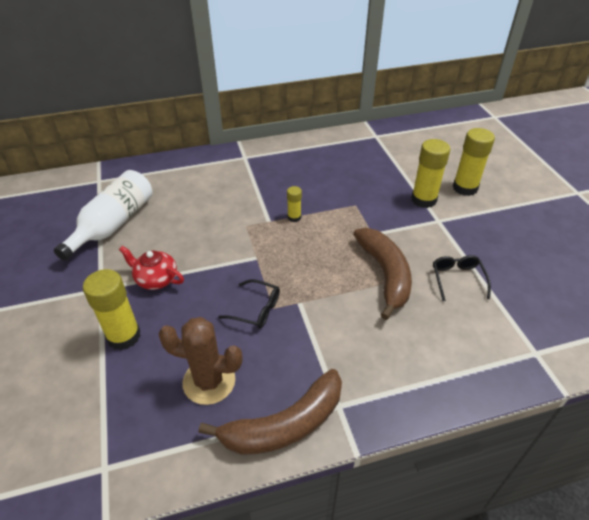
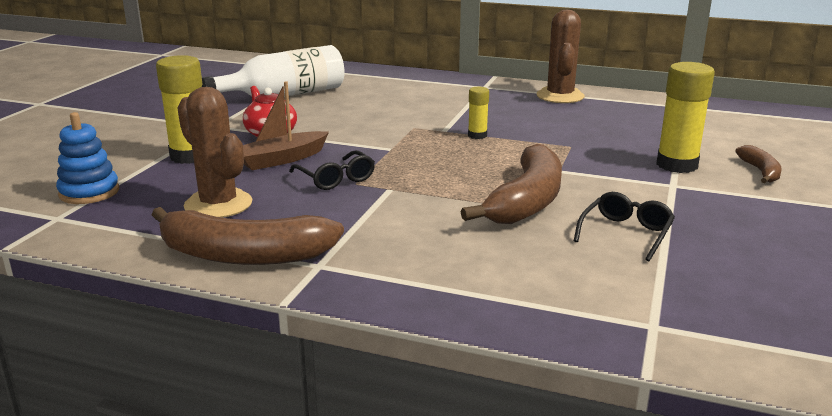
camera: 35 degrees right, 20 degrees down
yellow glue stick [453,128,495,196] -> brown banana [735,145,782,183]
none -> blue stacking toy [56,112,119,204]
none -> brown boat [243,81,329,170]
none -> brown cactus [536,10,585,103]

